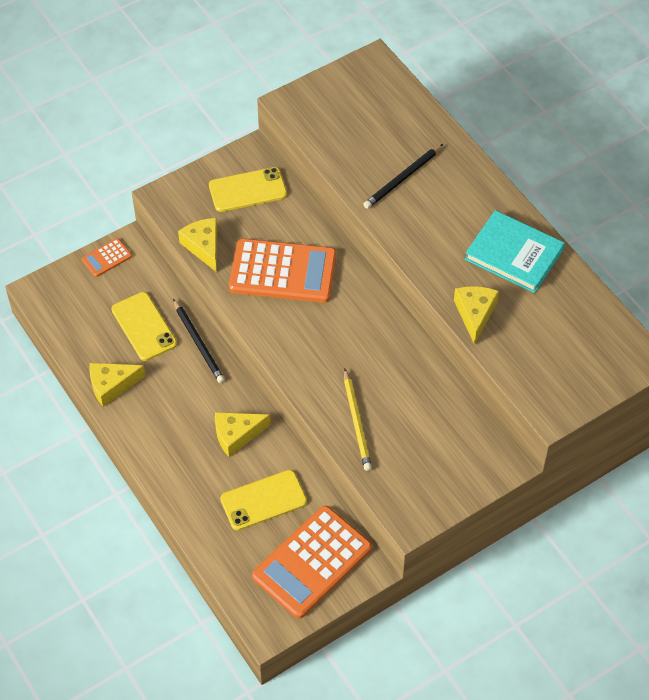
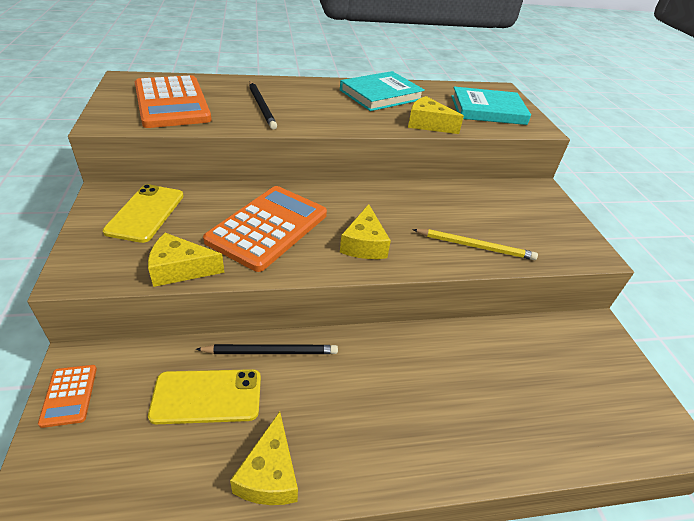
camera: 70 degrees left, 15 degrees down
yellow cheese [215,412,271,457] -> yellow cheese moved to [340,204,391,259]
yellow phone [220,470,307,531] -> none
orange calculator [252,506,372,619] -> orange calculator moved to [135,75,212,128]
none -> turquoise book [451,87,531,125]

